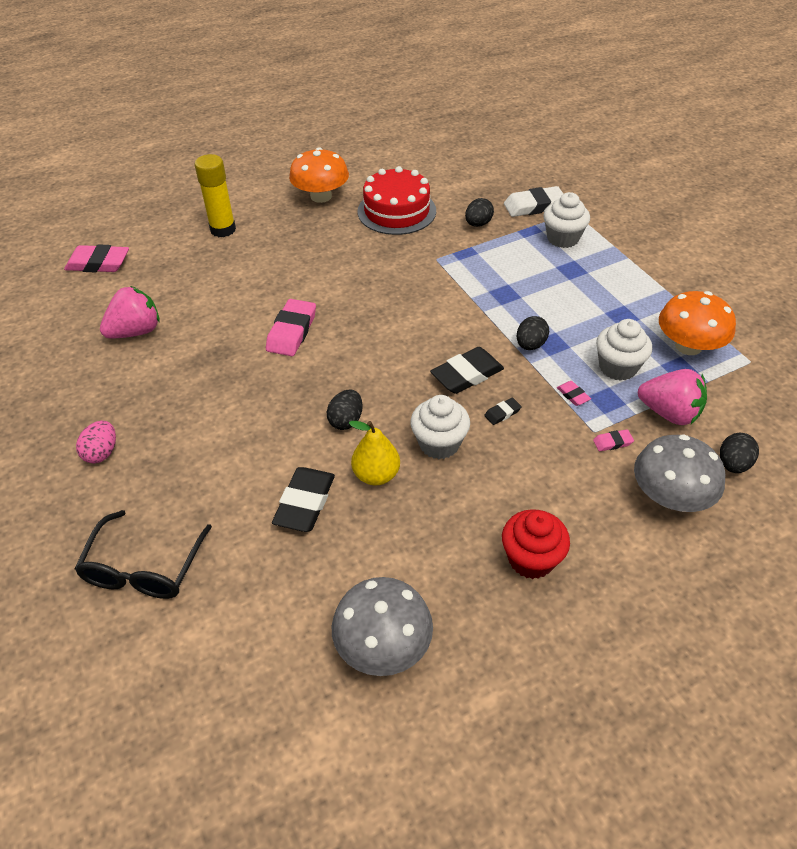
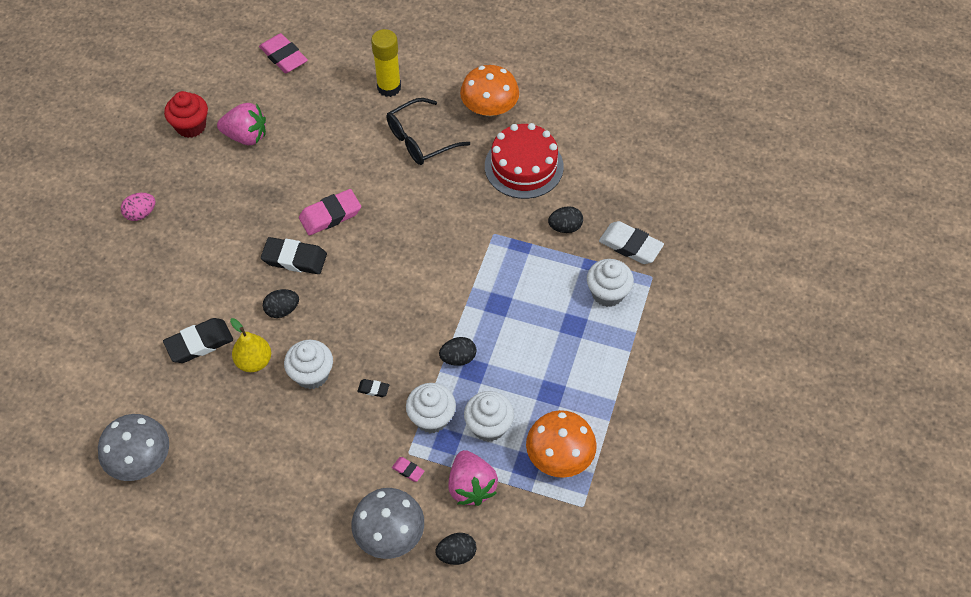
camera: 45 degrees right, 10 degrees up
black glasses [74,510,212,599] -> black glasses moved to [386,98,470,165]
black eraser [430,347,504,394] -> black eraser moved to [261,237,327,274]
red cupcake [502,509,570,579] -> red cupcake moved to [164,91,208,138]
pink eraser [557,381,591,406] -> white cupcake [406,383,456,433]

